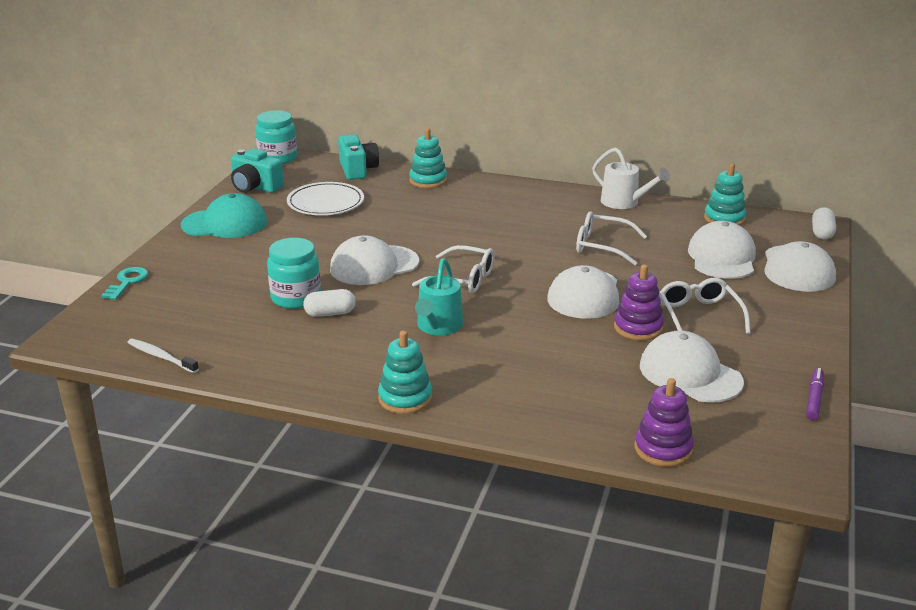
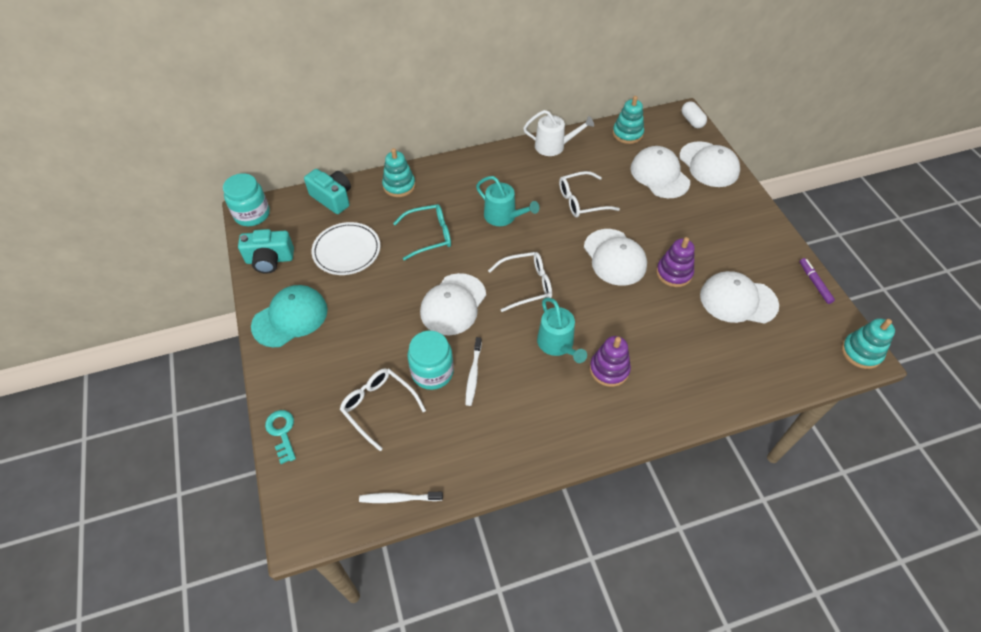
camera: 35 degrees left, 25 degrees up
white capsule [303,289,356,317] -> white toothbrush [465,337,482,406]
turquoise stacking toy [378,331,432,414] -> turquoise stacking toy moved to [841,318,895,369]
purple stacking toy [634,378,694,467] -> purple stacking toy moved to [590,336,631,387]
white glasses [659,278,750,334] -> white glasses moved to [340,368,426,451]
none -> turquoise glasses [393,204,451,260]
none -> turquoise watering can [476,176,539,226]

